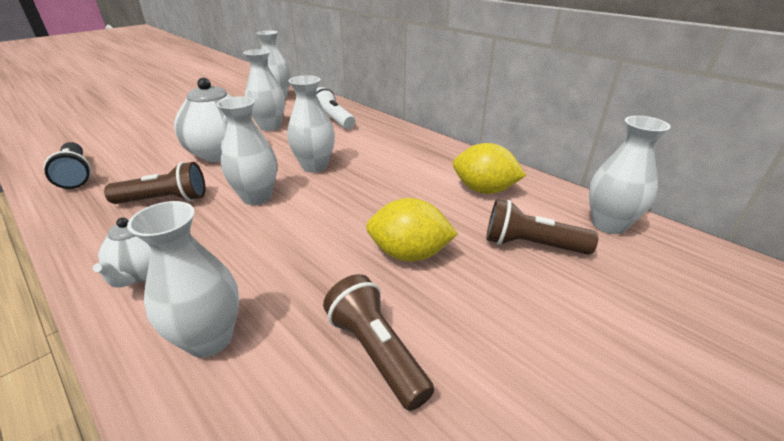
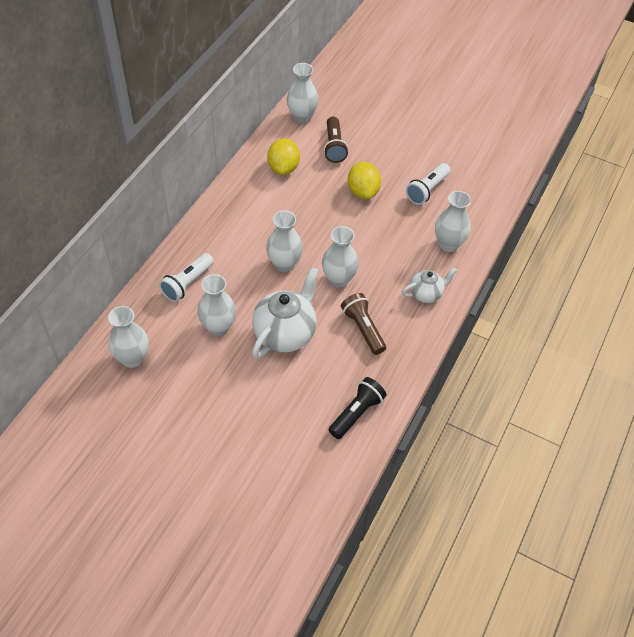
camera: 110 degrees left, 20 degrees up
brown flashlight [323,274,434,411] -> white flashlight [406,163,451,205]

